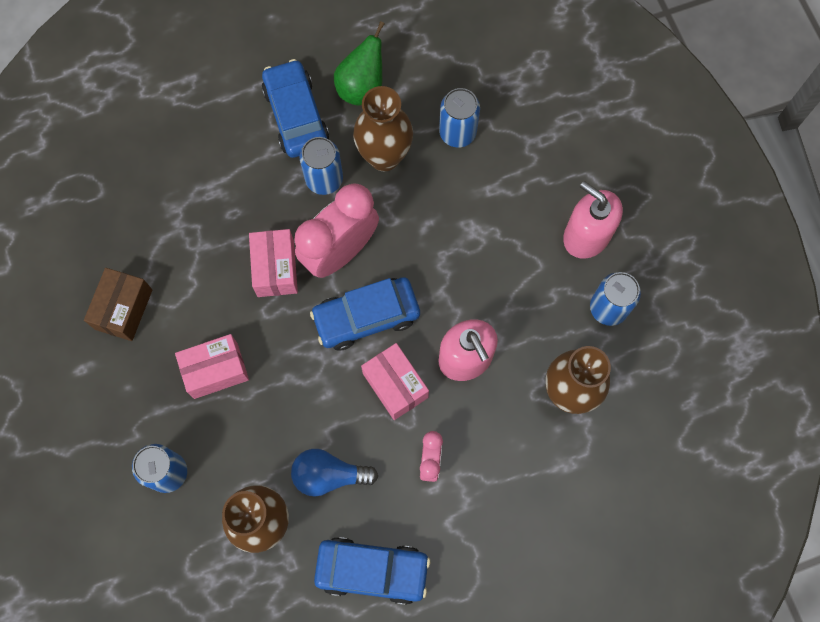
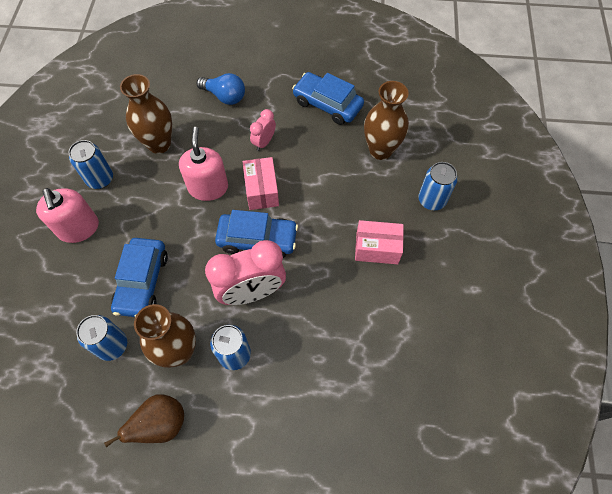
camera: 155 degrees left, 10 degrees down
brown box [84,268,152,341] -> none
pink box [249,229,298,297] -> none
blue car [262,59,329,158] -> blue car moved to [111,238,168,317]
blue light bulb [291,449,378,497] -> blue light bulb moved to [197,73,245,105]
green pear [334,21,385,106] -> brown pear [104,394,184,448]

